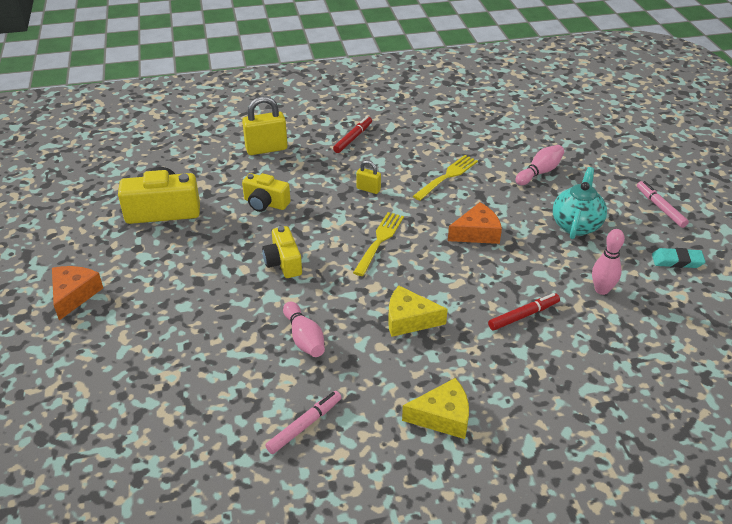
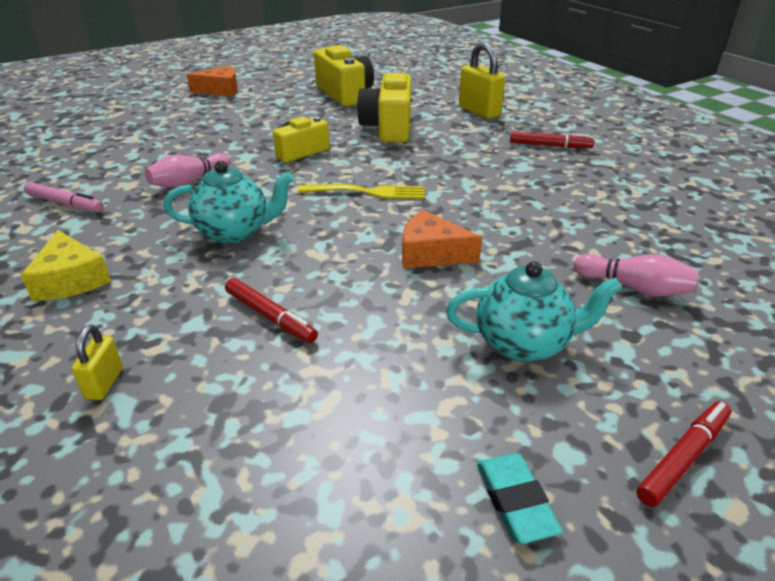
camera: 70 degrees right, 5 degrees down
yellow camera [242,173,291,212] -> yellow camera [357,70,411,142], size x1.58
yellow padlock [356,160,381,194] -> yellow padlock moved to [72,325,123,400]
yellow cheese [388,286,448,337] -> turquoise teapot [163,161,294,244]
yellow fork [413,155,478,201] -> none
orange cheese [448,202,502,244] -> orange cheese turned 150 degrees clockwise [402,210,482,269]
pink bowling pin [592,229,625,295] -> none
pink marker [637,181,689,228] -> red marker [636,401,731,507]

